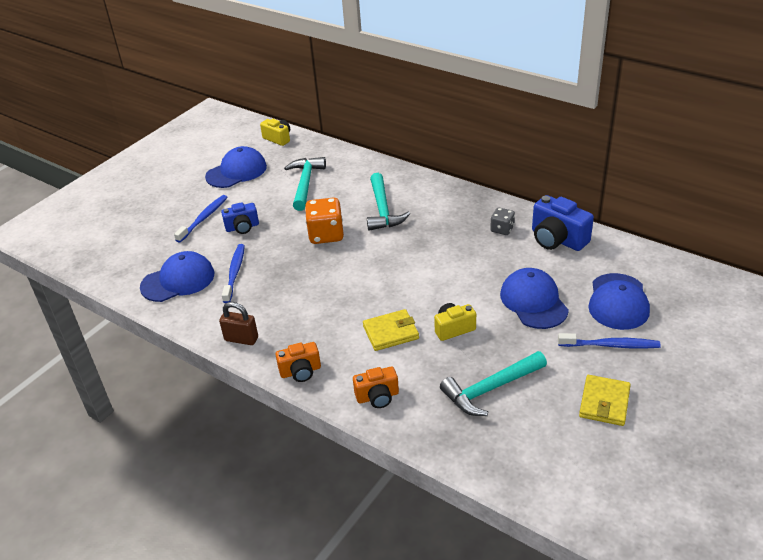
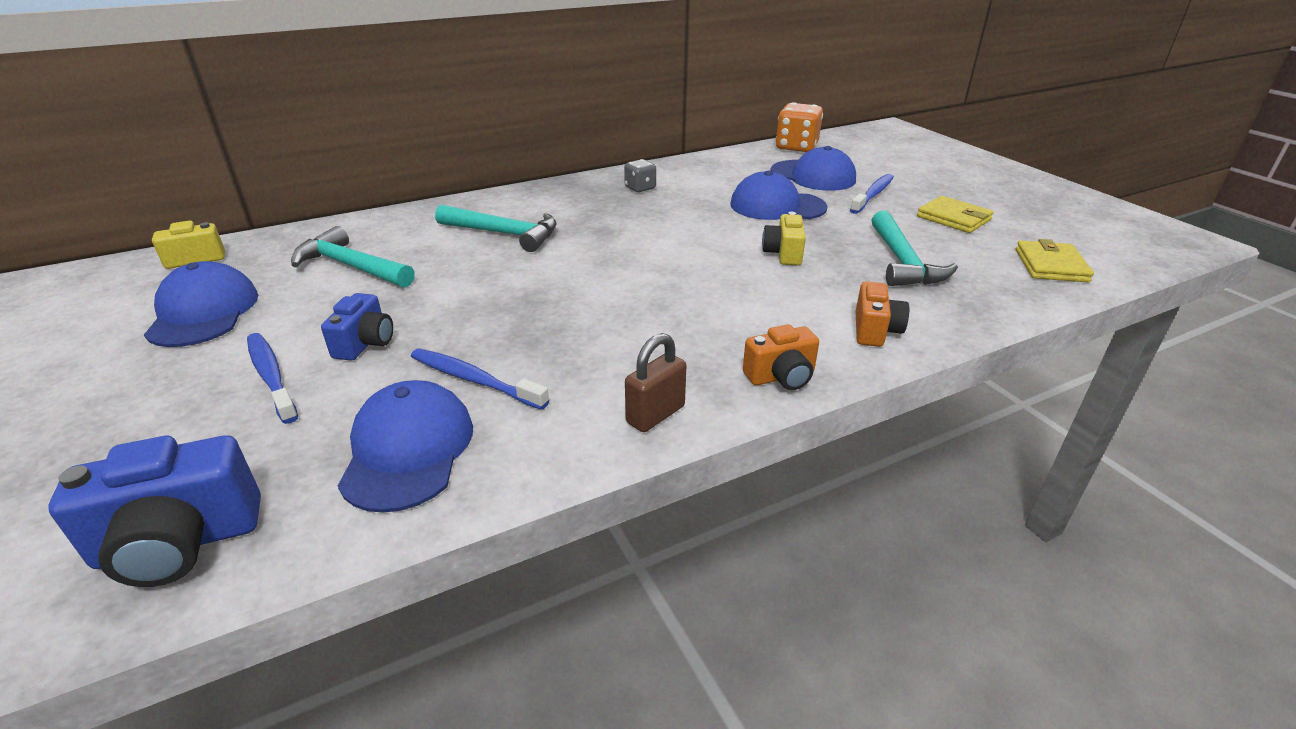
camera: 65 degrees left, 5 degrees down
orange camera [275,342,321,382] -> orange camera turned 60 degrees clockwise [743,324,819,390]
orange dice [305,197,344,244] -> orange dice moved to [776,102,823,152]
yellow wallet [363,309,419,351] -> yellow wallet moved to [1016,239,1094,282]
blue camera [532,195,594,251] -> blue camera moved to [48,435,261,587]

